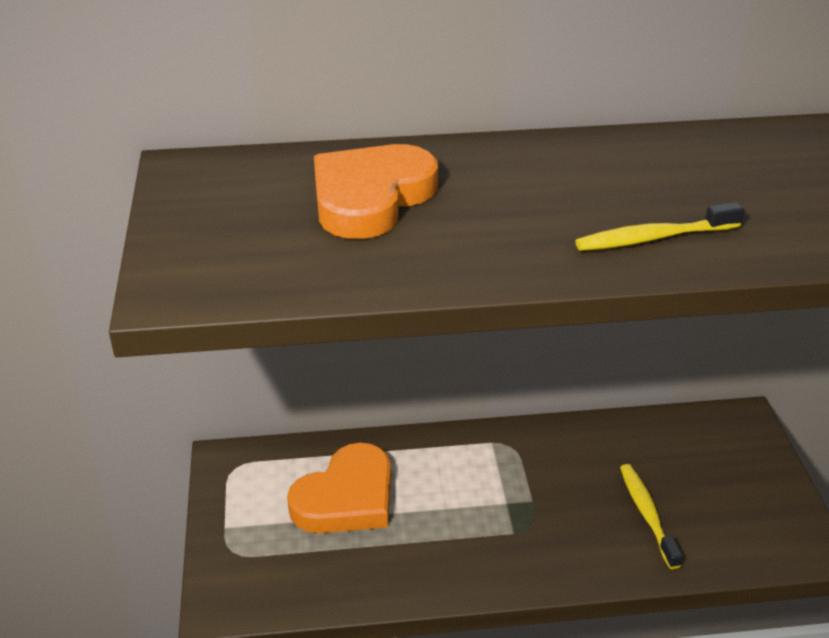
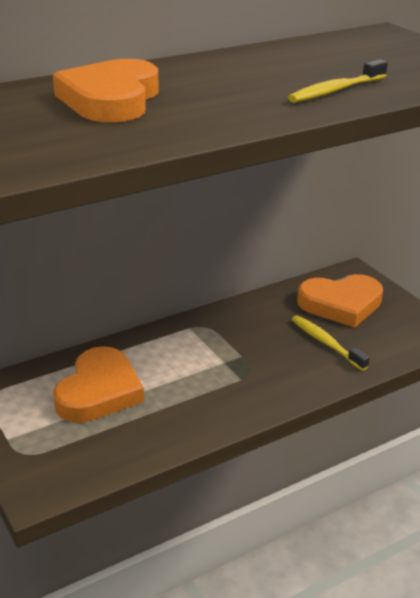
camera: 25 degrees left, 5 degrees down
none -> orange heart [297,274,383,328]

